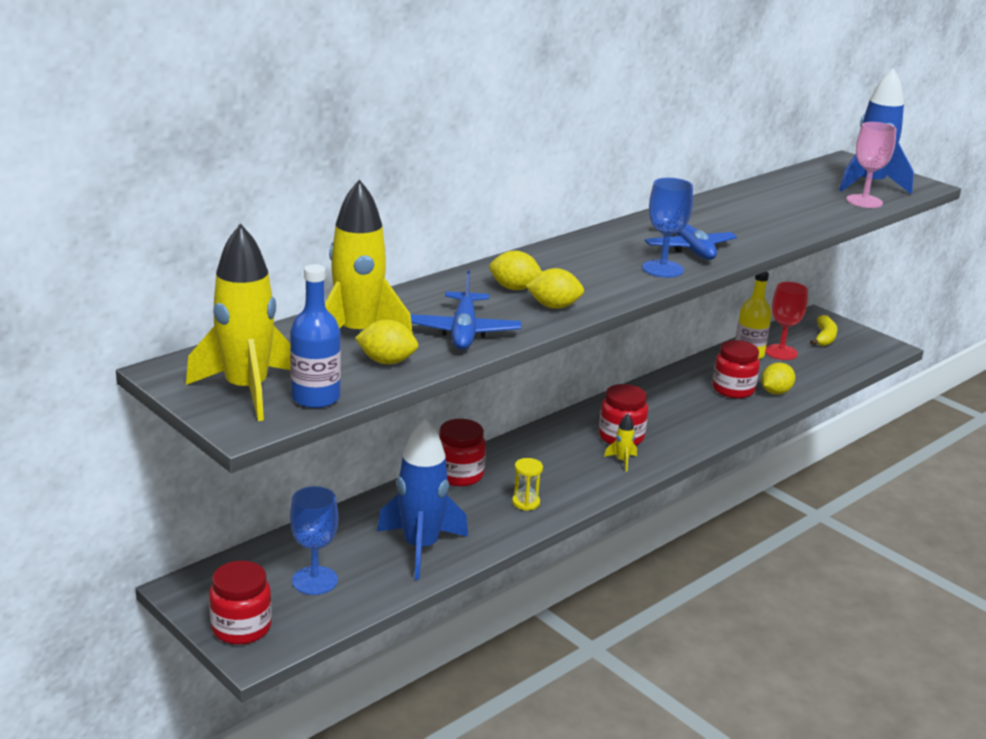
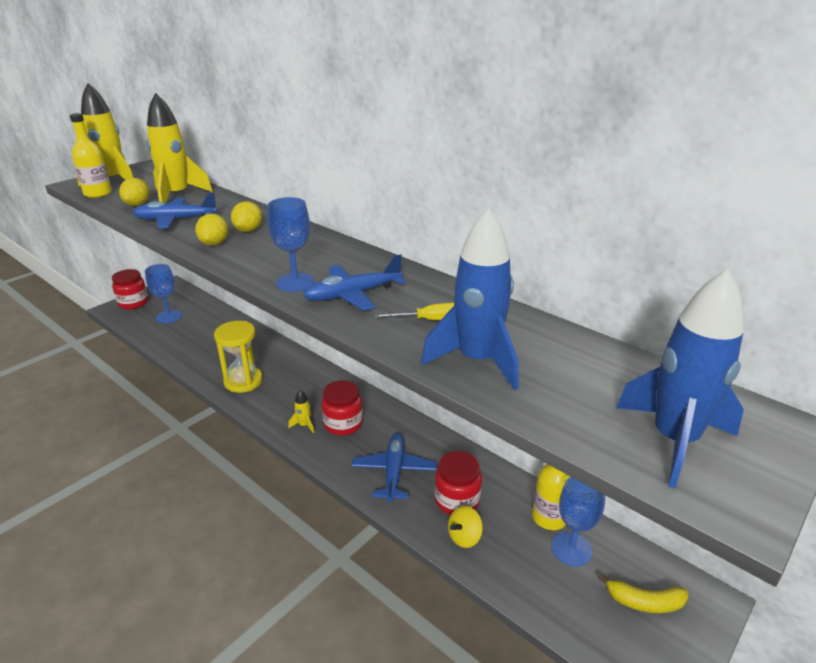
camera: 85 degrees right, 5 degrees up
blue bottle [290,264,341,408] -> yellow bottle [70,113,112,198]
blue rocket [377,418,468,580] -> blue rocket moved to [421,208,519,390]
red jar [439,419,486,486] -> none
yellow hourglass [512,458,543,511] -> yellow hourglass [214,321,263,393], size x1.92
yellow lemon [761,363,795,394] -> yellow spinning top [448,506,483,548]
red goblet [765,282,808,360] -> blue goblet [551,476,605,566]
pink goblet [846,122,896,208] -> none
none -> blue plane [351,433,437,502]
none -> yellow screwdriver [374,303,454,320]

